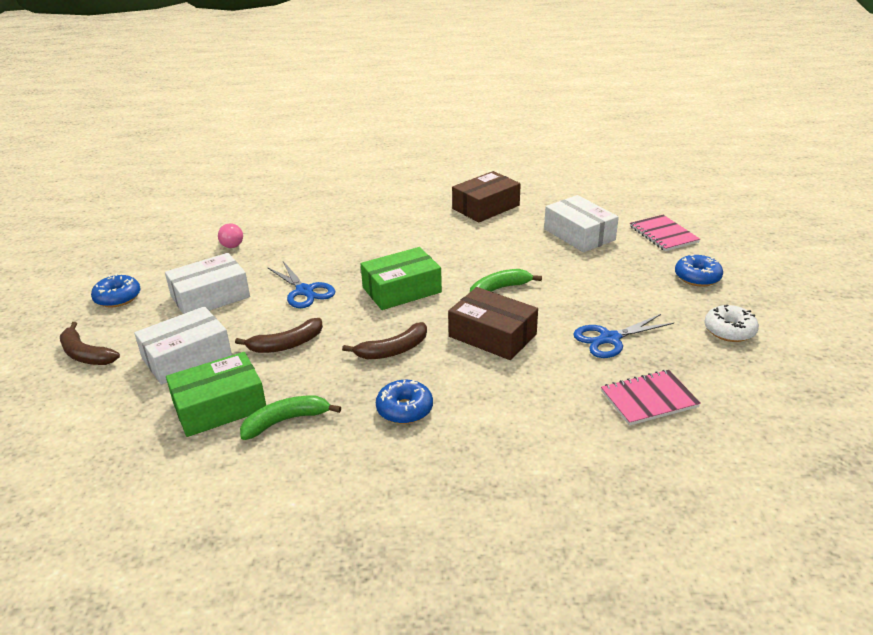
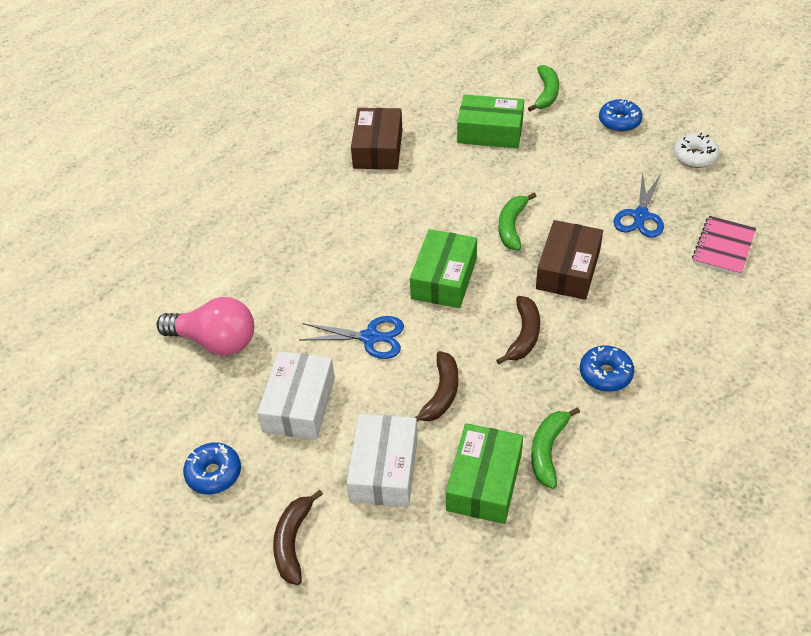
camera: 45 degrees left, 15 degrees up
brown banana [60,322,120,365] -> brown banana turned 105 degrees clockwise [273,490,323,585]
pink light bulb [218,223,243,248] -> pink light bulb [157,297,254,355], size x1.92
brown box [448,287,538,360] -> brown box turned 60 degrees counterclockwise [536,220,603,300]
white box [544,195,619,252] -> green box [457,94,524,148]
pink notebook [630,215,700,251] -> green banana [528,65,559,112]

